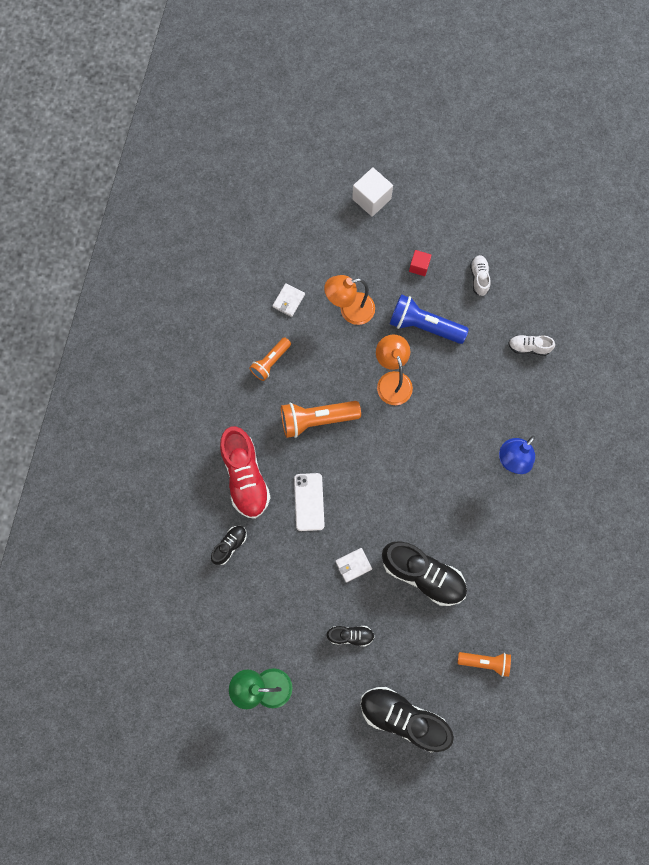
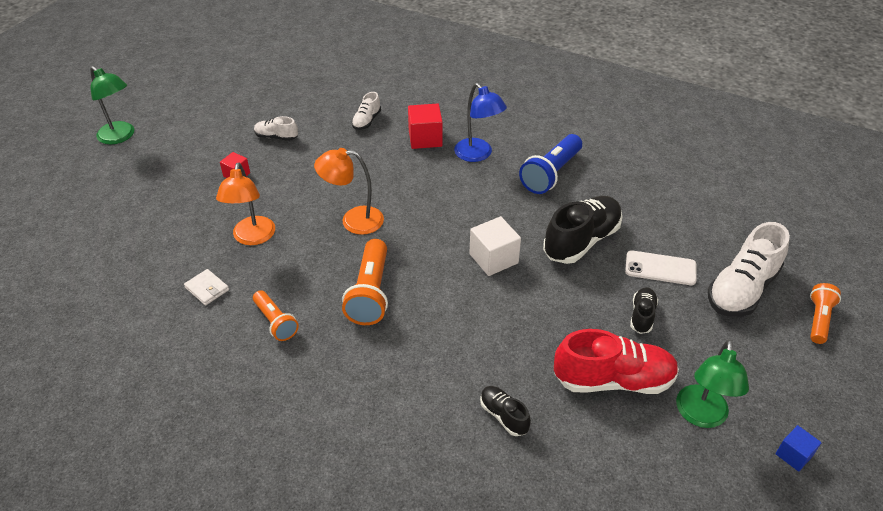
camera: 75 degrees left, 30 degrees down
red shoe [220,426,271,519] -> red shoe moved to [554,329,679,394]
white phone [294,473,325,531] -> white phone moved to [625,251,697,285]
white wallet [335,548,372,582] -> none
white cube [352,167,393,217] -> white cube moved to [469,216,521,276]
black shoe [360,687,454,752] -> white shoe [708,222,790,317]
blue flashlight [390,294,469,344] -> blue flashlight moved to [519,134,582,194]
orange flashlight [458,652,511,677] -> orange flashlight moved to [810,283,841,344]
none -> green lamp [90,66,134,144]
none -> red cube [408,103,443,149]
none -> blue cube [775,425,822,472]

